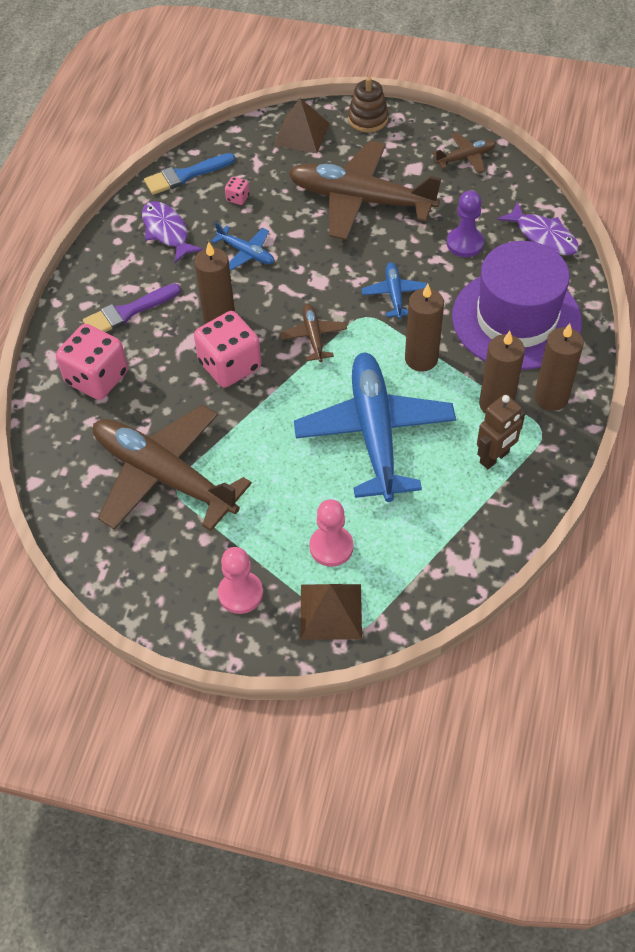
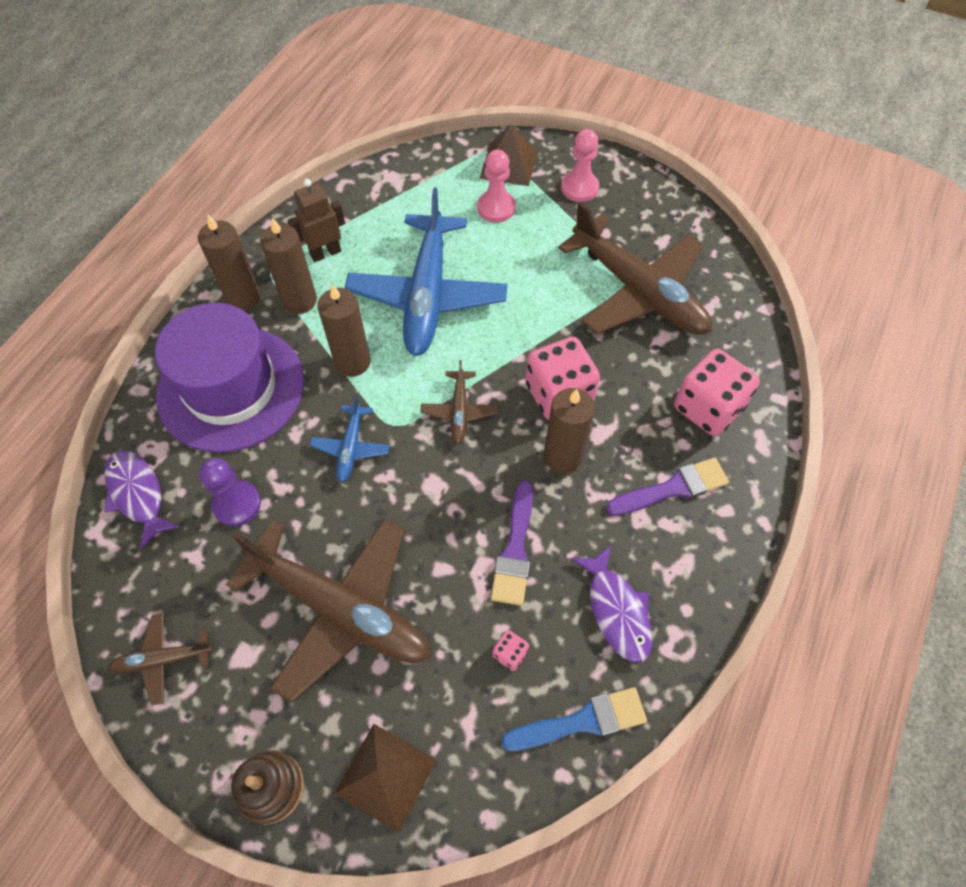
camera: 170 degrees left, 5 degrees up
blue plane [211,222,274,270] -> purple brush [491,480,533,606]

